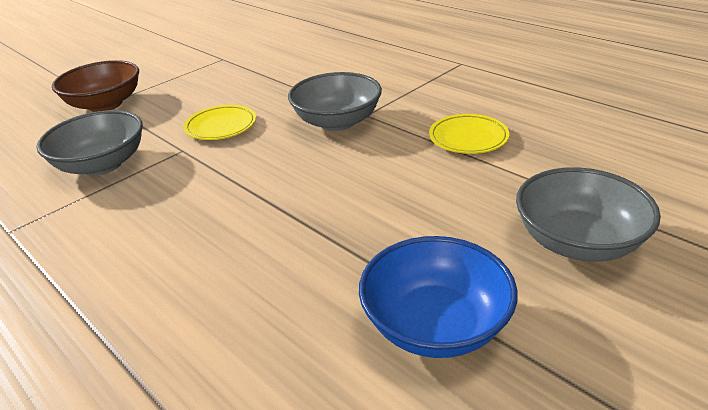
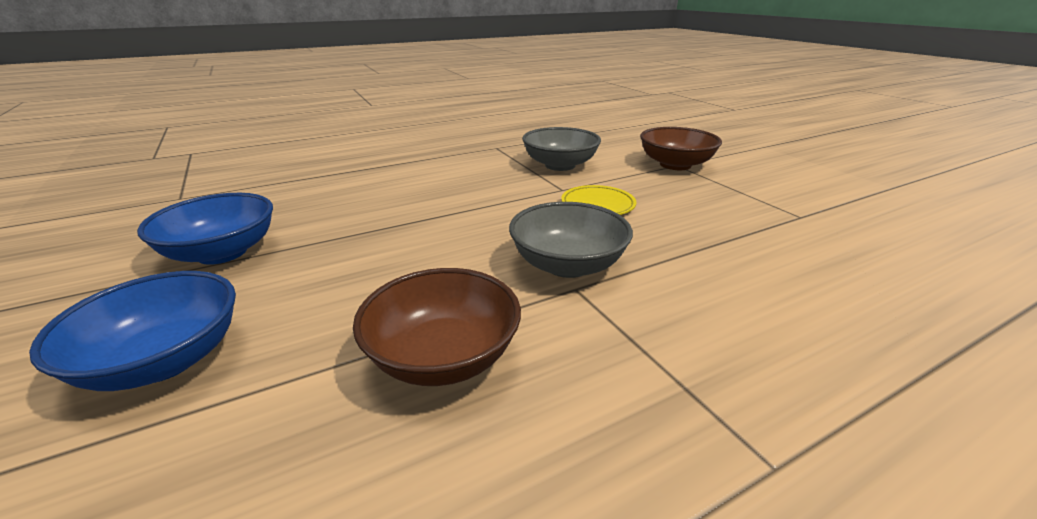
camera: 105 degrees right, 5 degrees down
yellow plate [429,114,509,154] -> brown bowl [353,268,521,386]
grey bowl [516,167,661,262] -> blue bowl [29,271,236,391]

